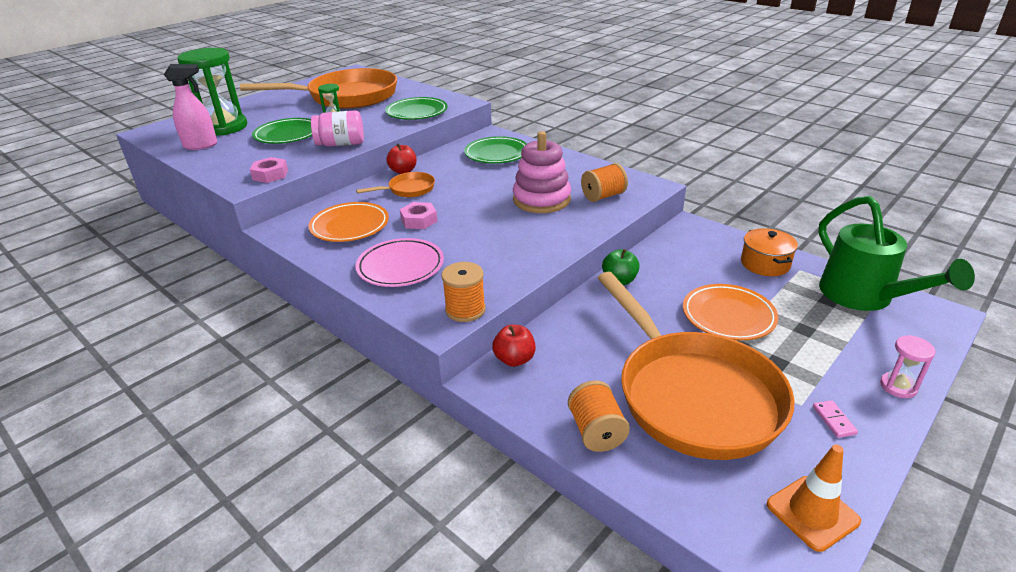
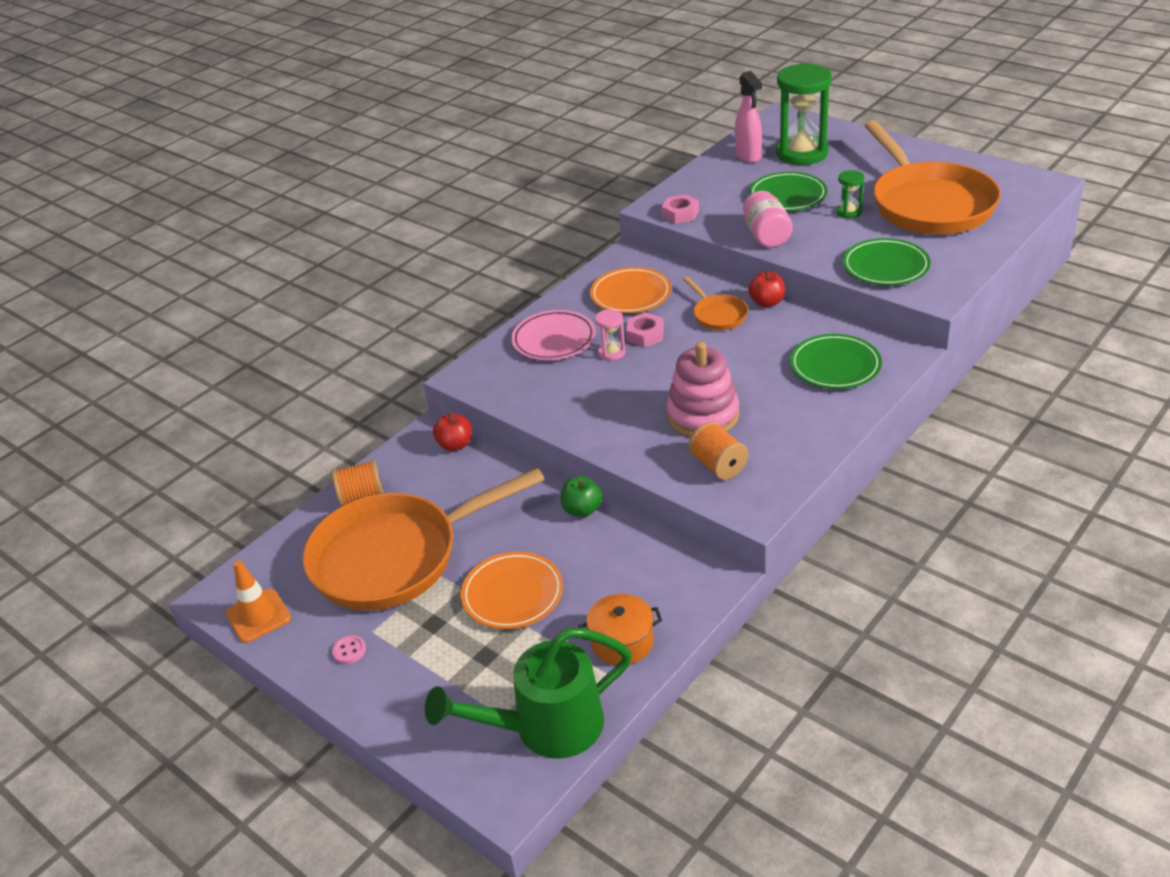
camera: 90 degrees right, 5 degrees up
orange spool [441,262,486,322] -> none
pink domino [813,400,858,438] -> pink button [332,635,366,664]
pink hourglass [880,335,936,398] -> pink hourglass moved to [595,309,626,361]

